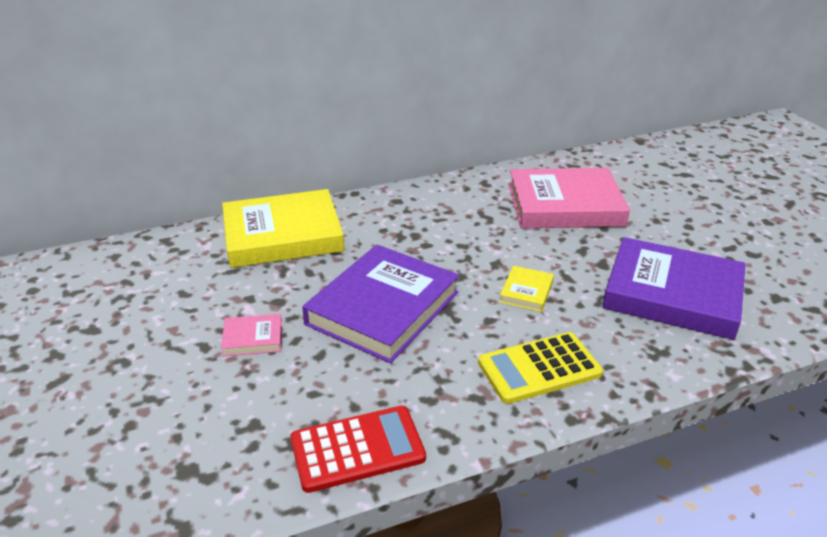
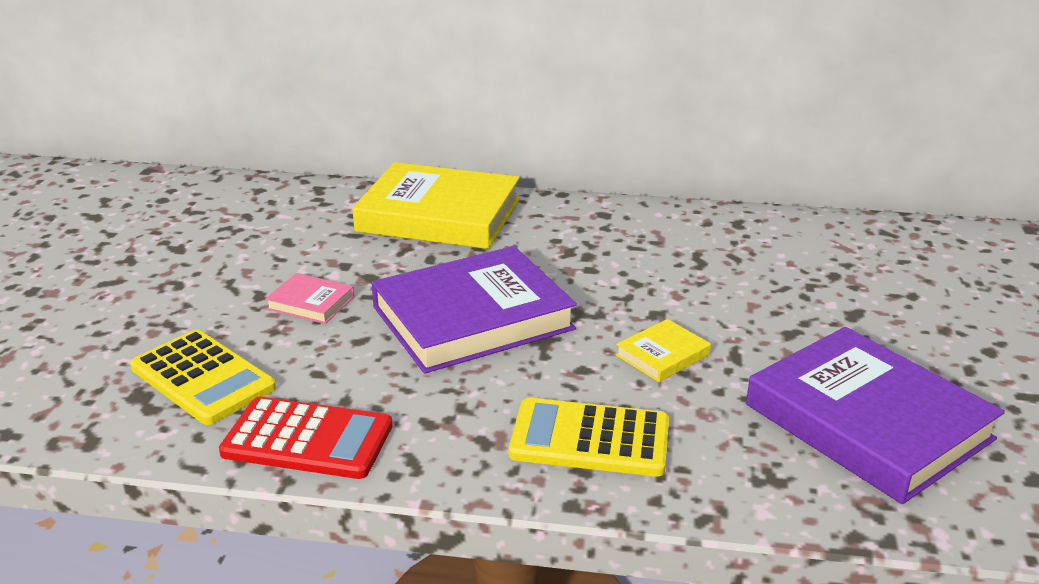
camera: 30 degrees right, 5 degrees down
pink book [509,168,630,228] -> none
none -> yellow calculator [130,330,276,425]

